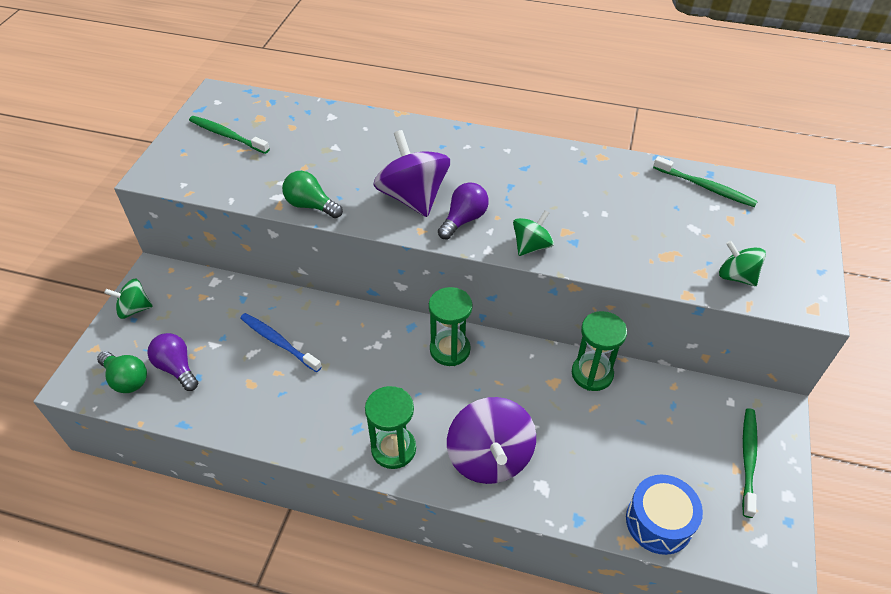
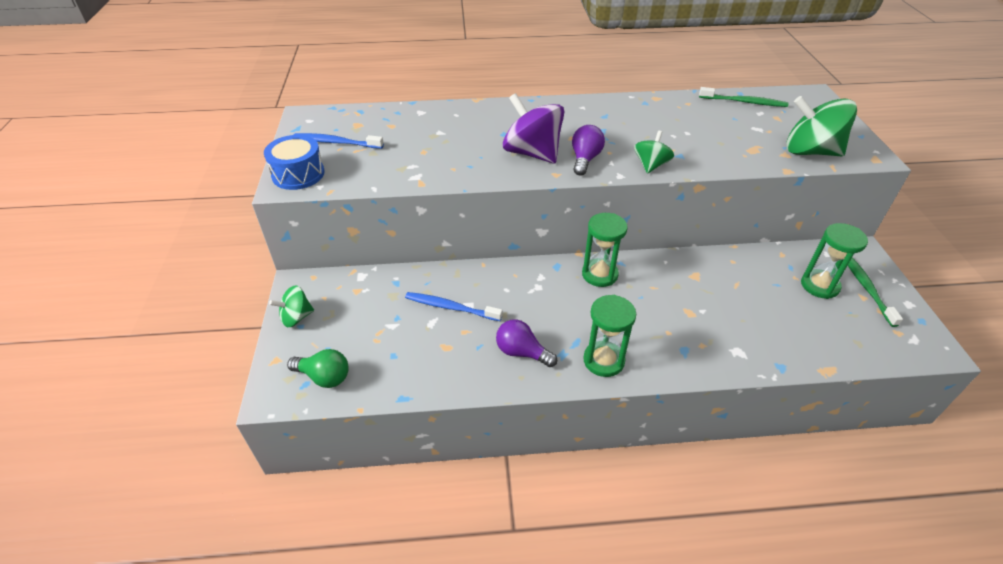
camera: 20 degrees left, 5 degrees down
purple light bulb [147,333,198,391] -> purple light bulb moved to [496,319,557,367]
green toothbrush [189,116,270,154] -> blue toothbrush [294,133,384,149]
green light bulb [282,171,343,218] -> none
purple spinning top [447,397,536,484] -> none
green hourglass [572,311,627,391] -> green hourglass moved to [801,223,868,299]
blue drum [626,475,703,555] -> blue drum moved to [264,135,325,190]
green spinning top [719,241,766,286] -> green spinning top [786,96,857,156], size x1.79

